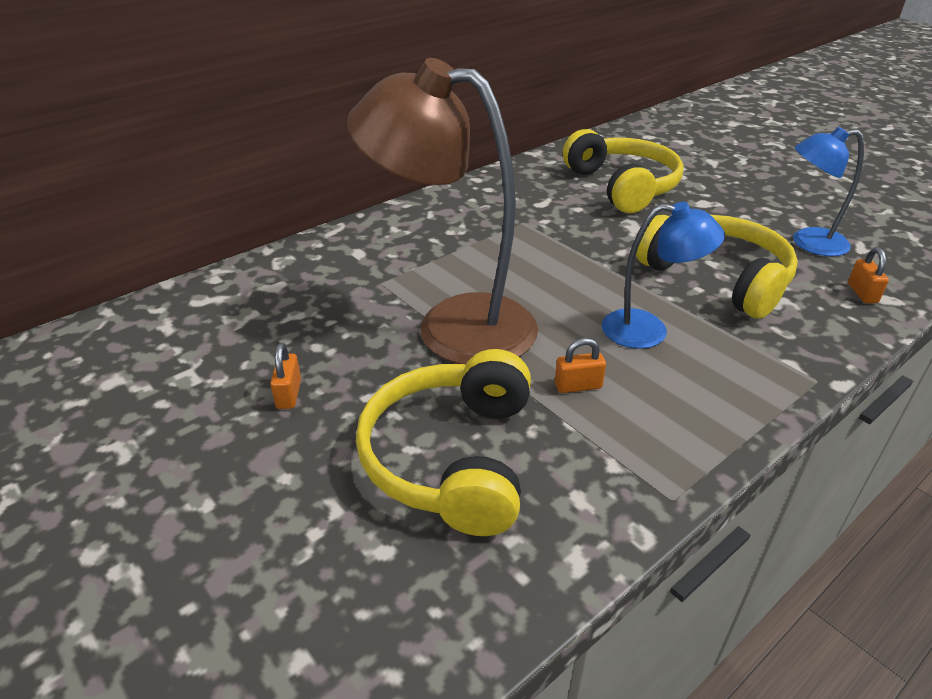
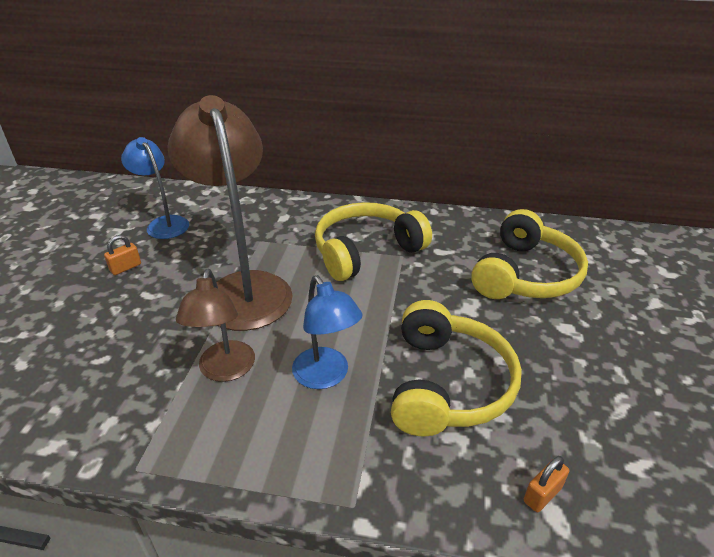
camera: 50 degrees right, 0 degrees up
yellow headphones [356,349,531,536] -> yellow headphones moved to [315,202,432,281]
orange padlock [555,338,606,393] -> brown lamp [176,269,255,382]
blue lamp [793,127,864,256] -> blue lamp moved to [121,137,189,239]

